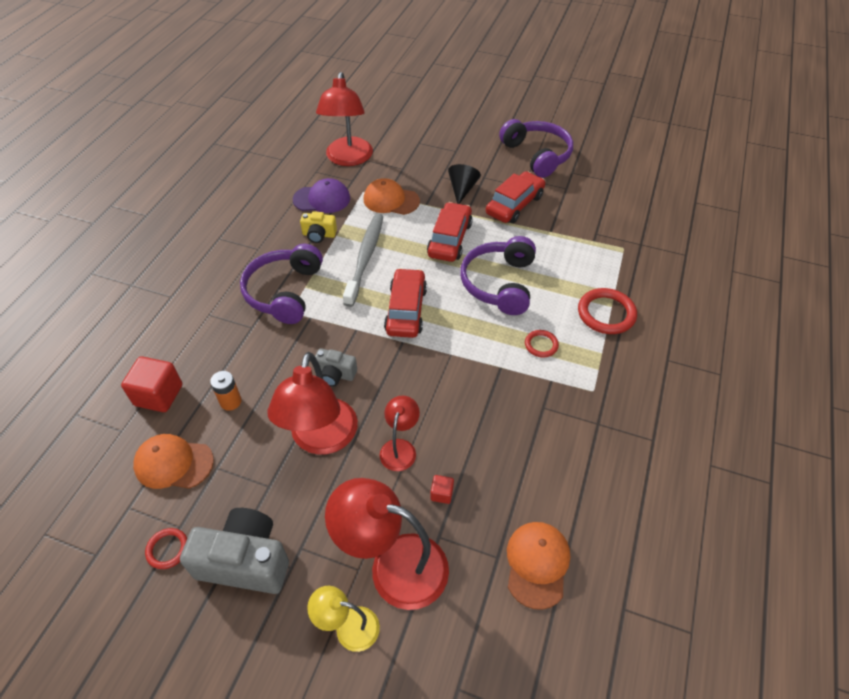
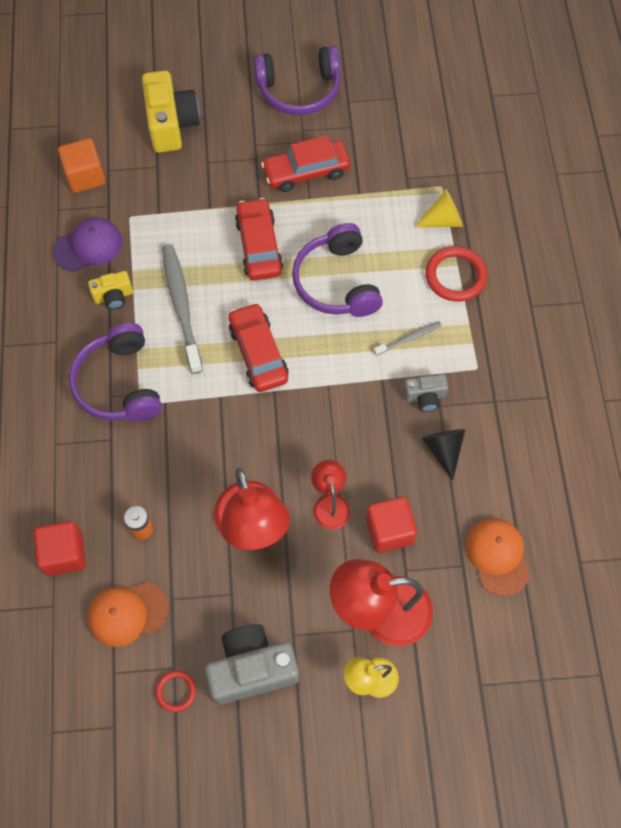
camera: 25 degrees left, 15 degrees up
grey camera [315,348,357,387] -> grey camera moved to [403,374,448,412]
red lamp [316,72,373,166] -> orange cube [58,138,105,193]
orange cap [364,178,420,215] -> none
red cube [430,475,454,504] -> red cube [366,497,417,553], size x2.08
black cone [448,164,481,204] -> black cone moved to [421,429,466,481]
red car [486,171,545,223] -> red car turned 120 degrees counterclockwise [261,135,350,192]
purple headphones [499,119,573,178] -> purple headphones turned 135 degrees clockwise [253,46,340,115]
red ring [525,330,559,357] -> grey toothbrush [374,321,441,356]
none -> yellow camera [142,70,200,153]
none -> yellow cone [415,190,463,227]

